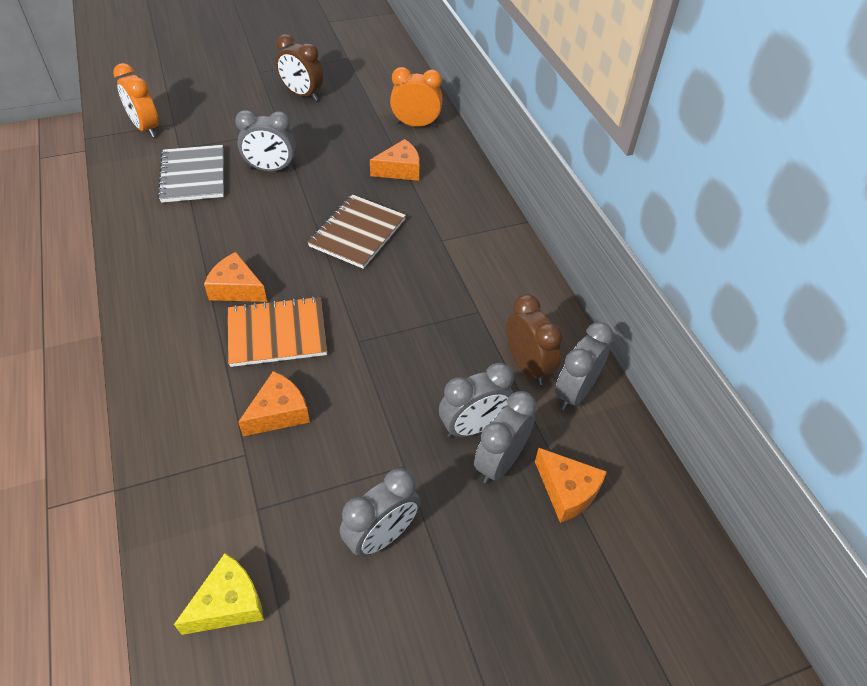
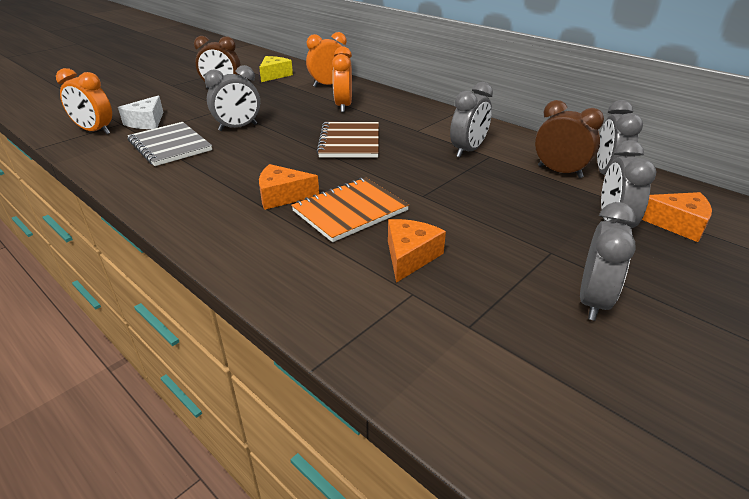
camera: 25 degrees left, 15 degrees down
yellow cheese [174,553,264,635] -> yellow cheese moved to [259,56,293,82]
orange cheese [370,139,420,181] -> orange clock [332,46,352,112]
grey clock [439,363,514,438] -> grey clock moved to [450,82,493,157]
none -> white cheese [118,95,163,129]

